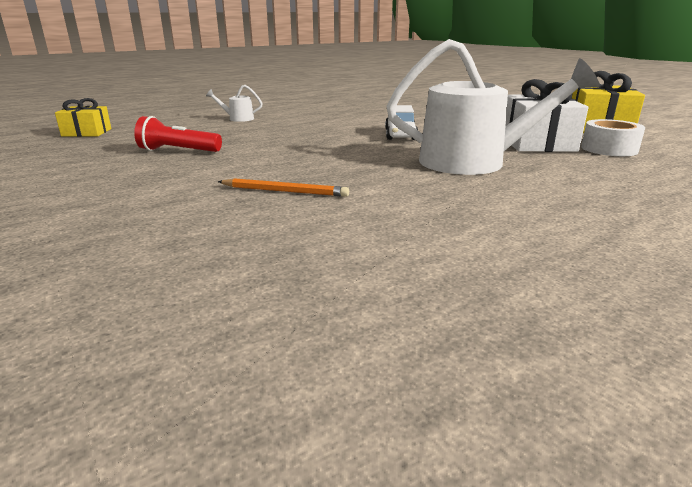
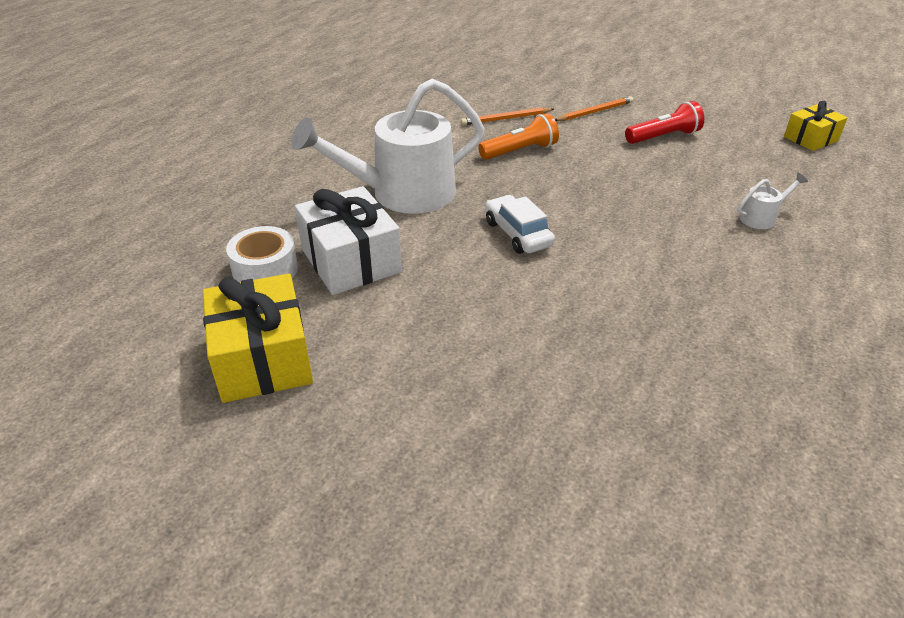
camera: 150 degrees right, 15 degrees up
none -> orange flashlight [478,113,559,160]
none -> orange pencil [555,96,633,121]

